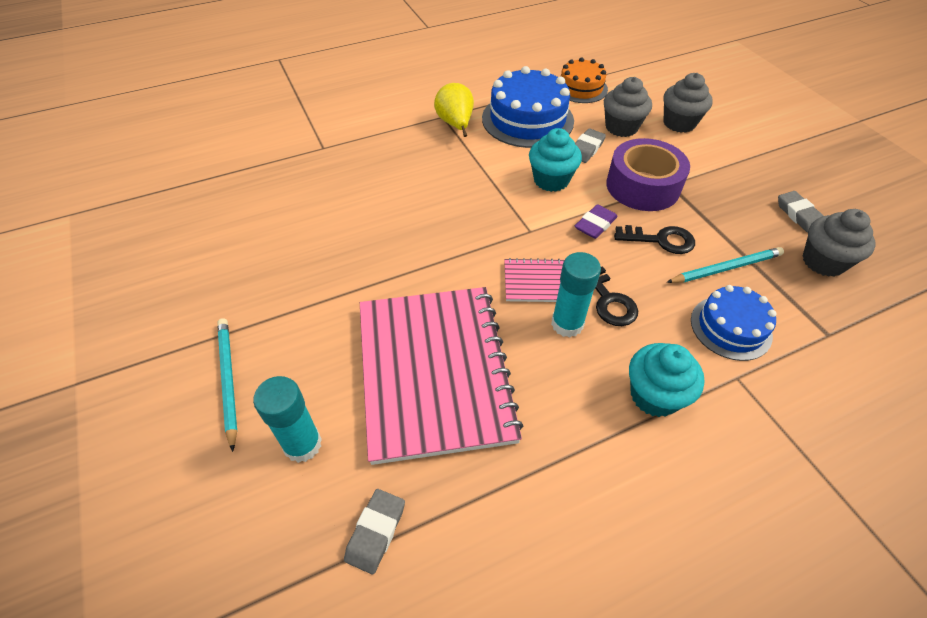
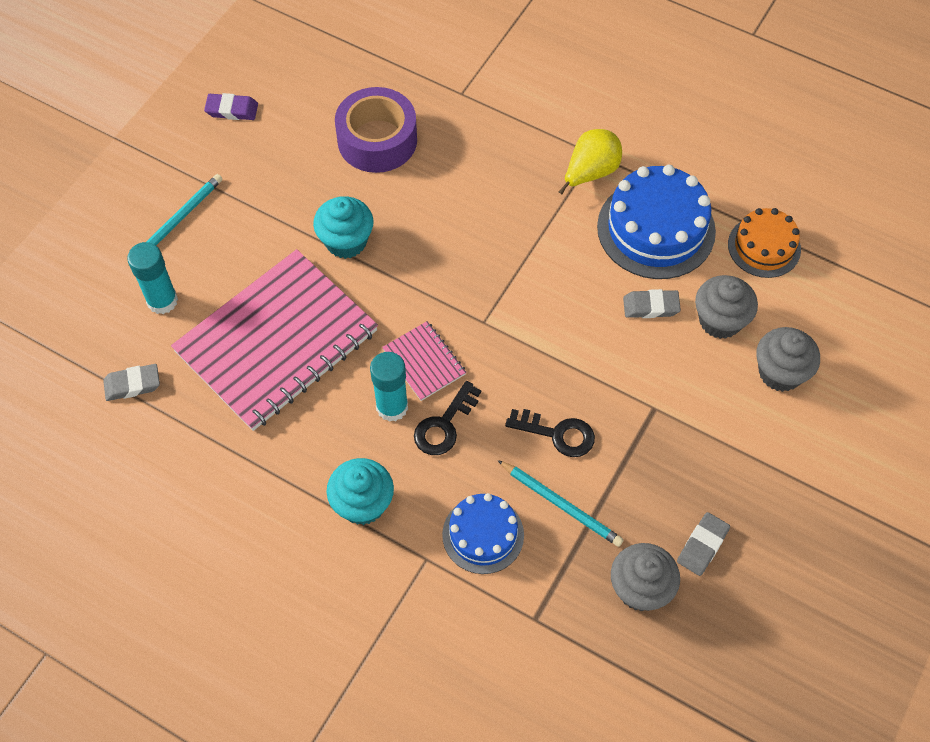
camera: 55 degrees right, 10 degrees up
turquoise cupcake [529,128,582,192] -> turquoise cupcake moved to [313,197,374,259]
purple eraser [575,204,617,239] -> purple eraser moved to [204,93,258,120]
purple tape [606,138,690,211] -> purple tape moved to [335,87,417,173]
black key [614,225,695,254] -> black key turned 45 degrees counterclockwise [505,409,595,457]

